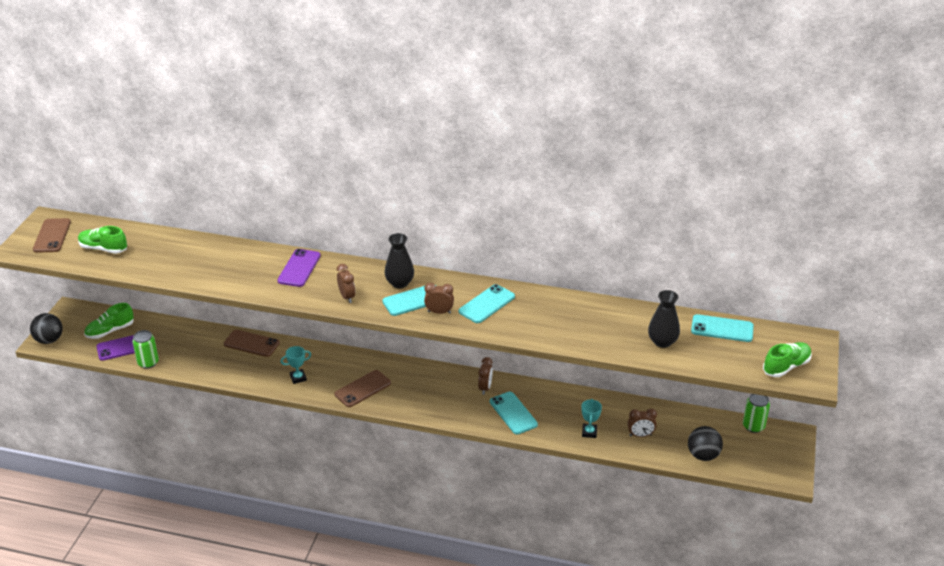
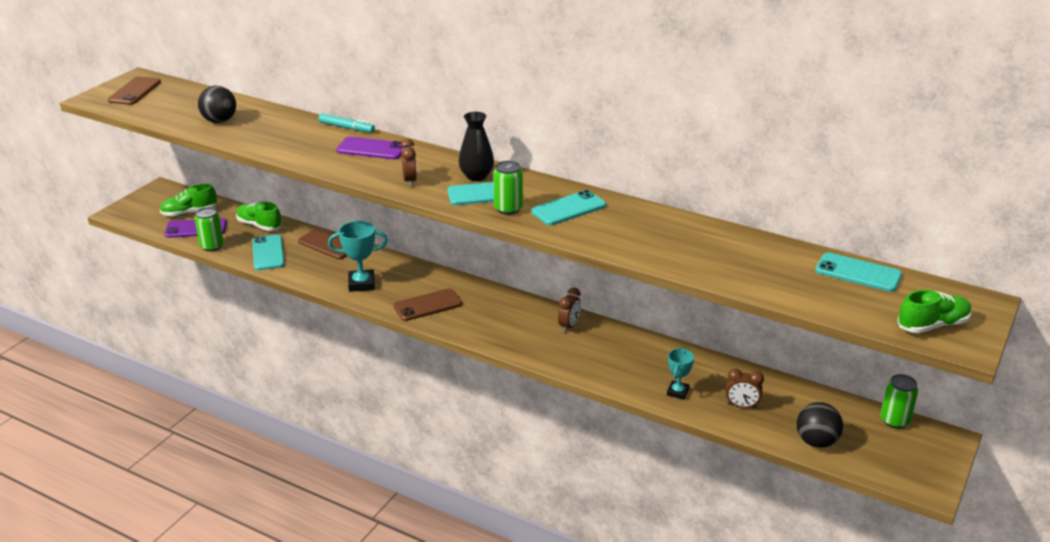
camera: 15 degrees right, 5 degrees down
black ball [30,313,63,344] -> black ball moved to [198,86,236,123]
green shoe [78,226,127,254] -> green shoe moved to [236,202,282,231]
purple phone [277,249,321,287] -> purple phone turned 75 degrees clockwise [336,137,404,159]
turquoise trophy [281,346,311,384] -> turquoise trophy [328,221,388,292], size x1.60
brown clock [424,283,454,314] -> green can [493,161,523,215]
turquoise phone [490,392,538,434] -> turquoise phone moved to [252,235,285,270]
black vase [648,290,680,348] -> none
none -> turquoise marker [318,114,375,133]

